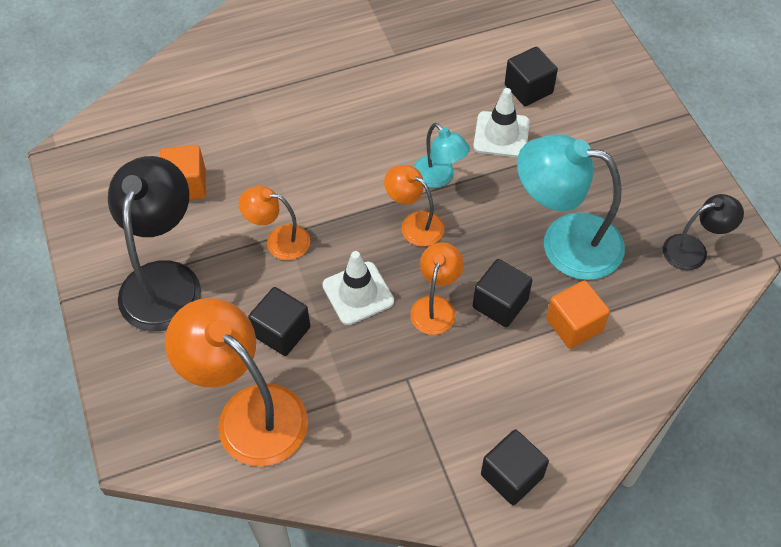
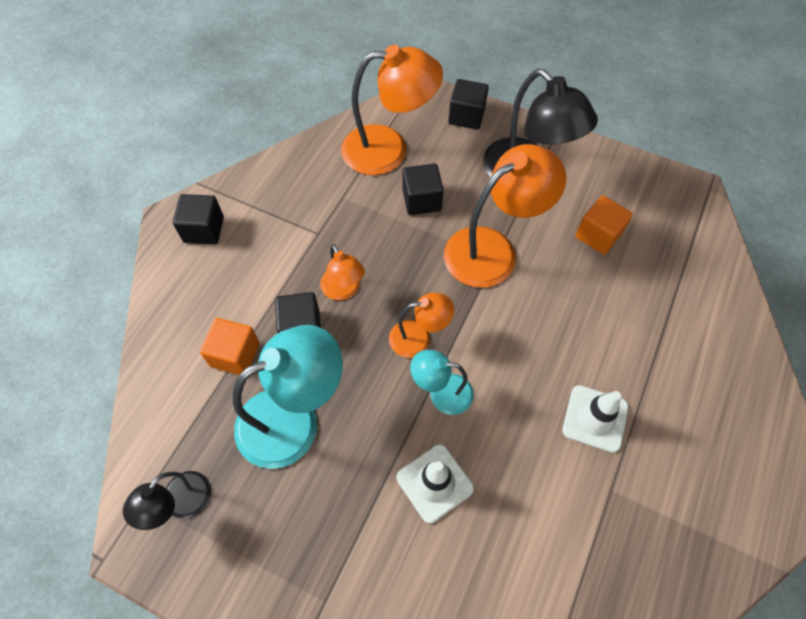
camera: 135 degrees right, 5 degrees up
orange lamp [239,186,310,260] -> orange lamp [444,144,567,288], size x1.85
white traffic cone [322,251,394,325] -> white traffic cone moved to [562,385,629,453]
black cube [505,47,558,106] -> black cube moved to [448,79,489,130]

